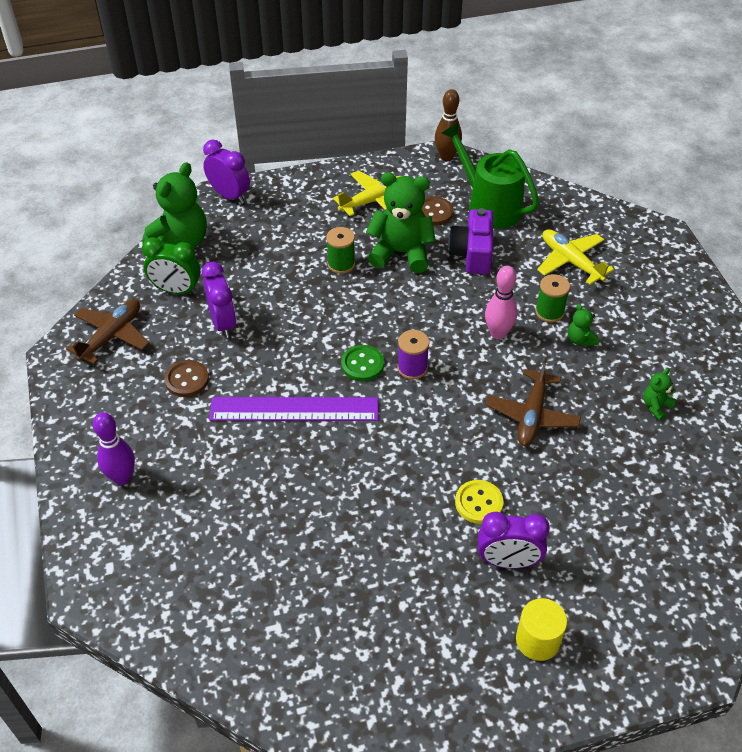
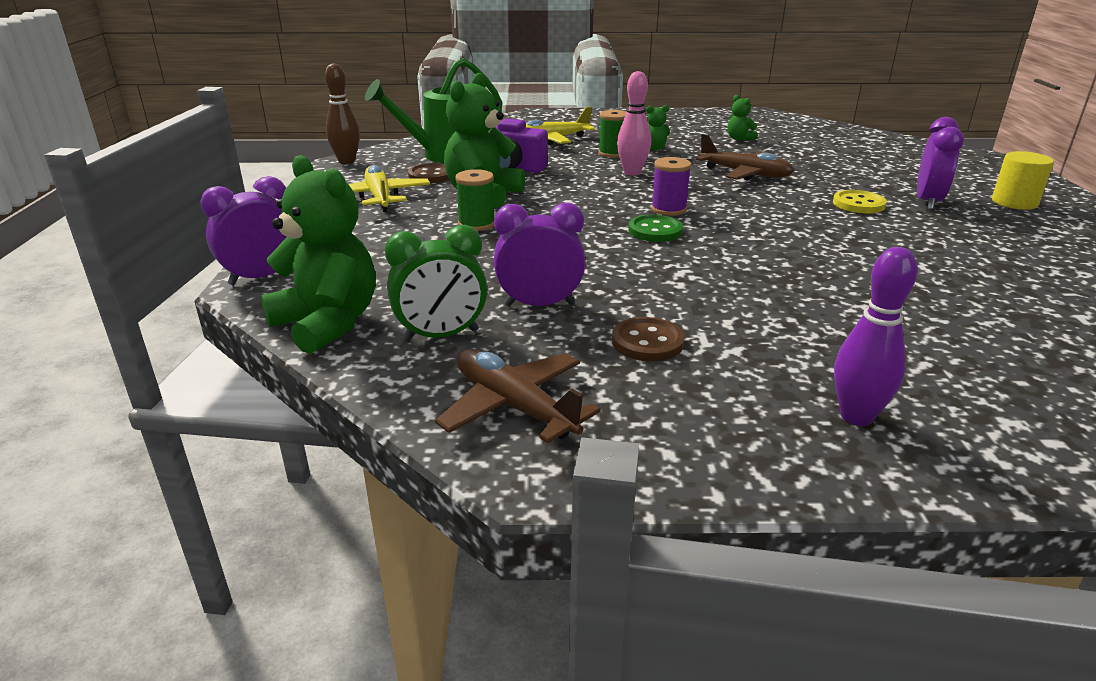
camera: 75 degrees left, 20 degrees down
green clock [142,237,201,294] -> green clock turned 45 degrees clockwise [385,225,488,342]
purple ruler [209,397,378,421] -> none

